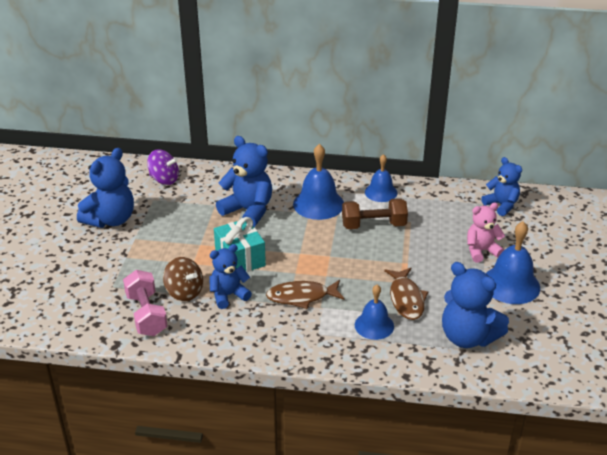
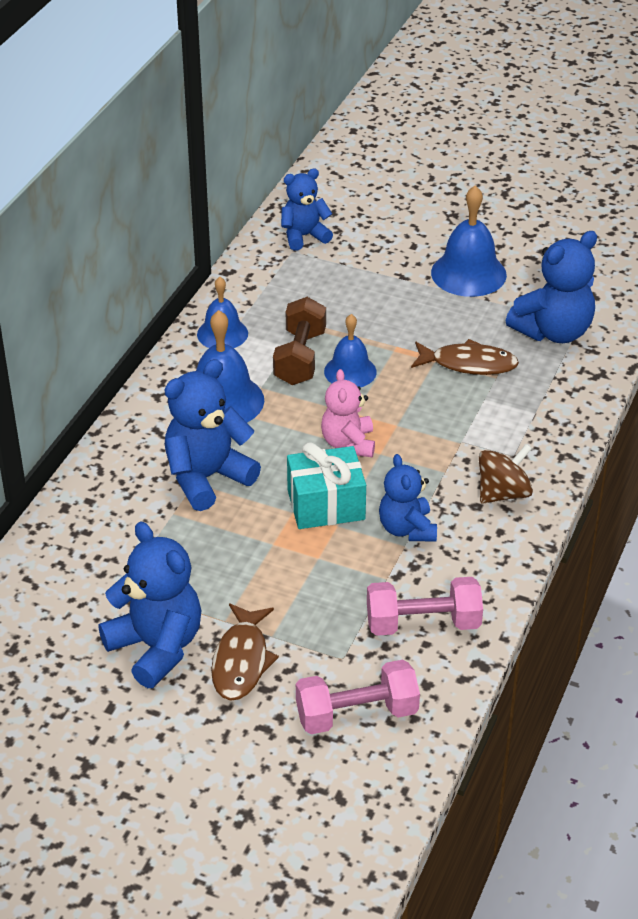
camera: 75 degrees left, 5 degrees up
purple spinning top [147,150,179,185] -> none
brown spinning top [163,257,203,301] -> brown spinning top moved to [479,444,533,504]
brown fish [266,280,345,309] -> brown fish moved to [211,603,279,701]
blue bell [355,285,394,340] -> blue bell moved to [324,314,377,388]
pink teddy bear [467,203,505,263] -> pink teddy bear moved to [321,369,375,457]
none -> pink dumbbell [296,660,420,734]

